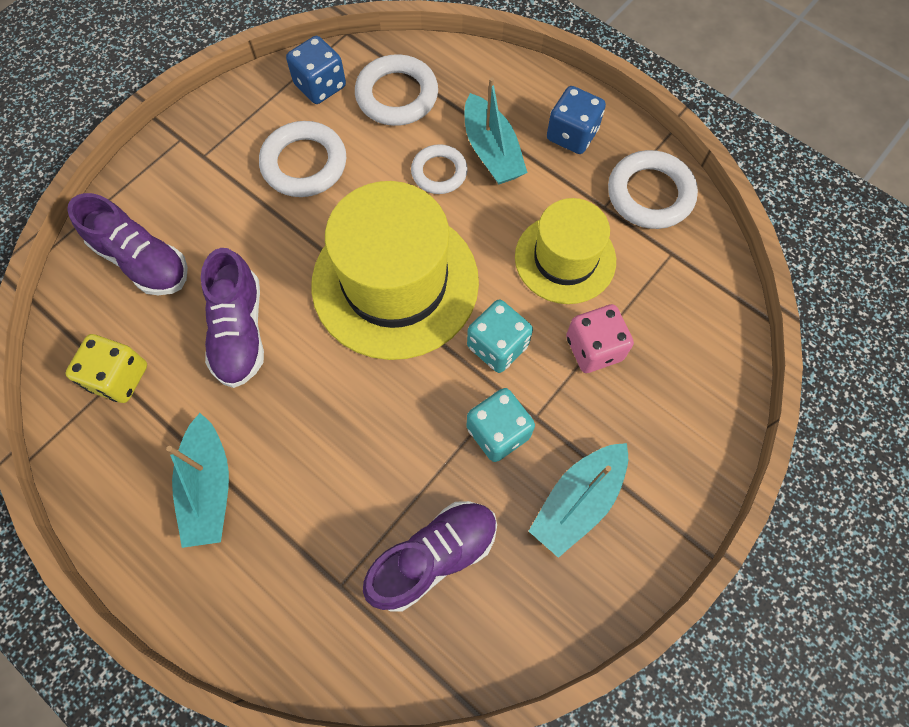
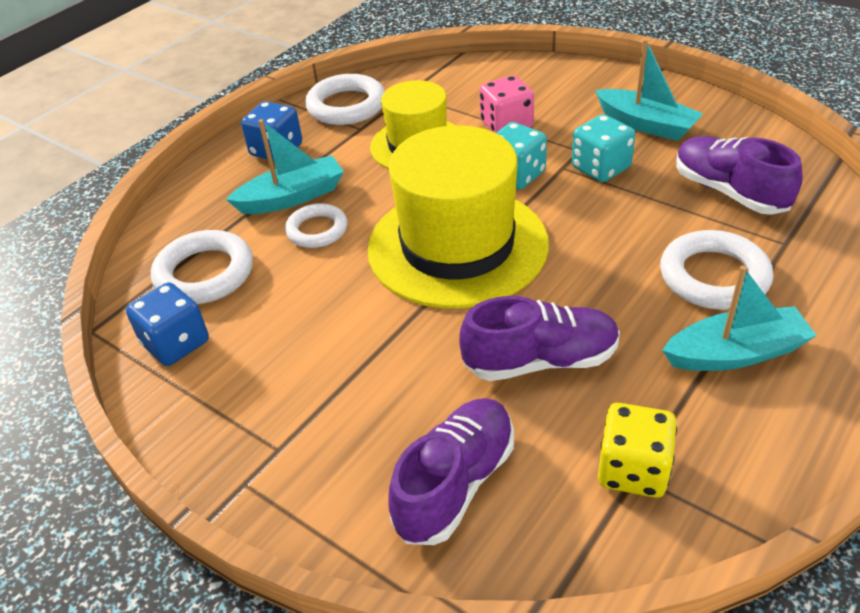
camera: 90 degrees left, 25 degrees down
white ring [259,121,346,197] -> white ring moved to [660,230,773,310]

